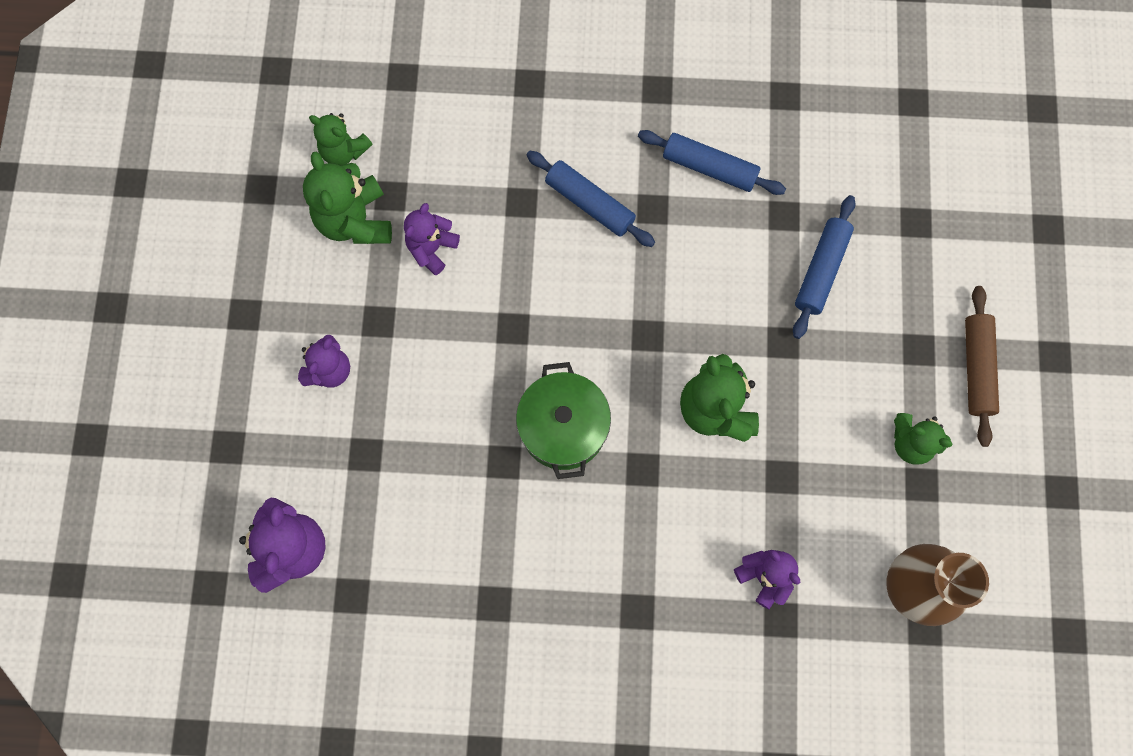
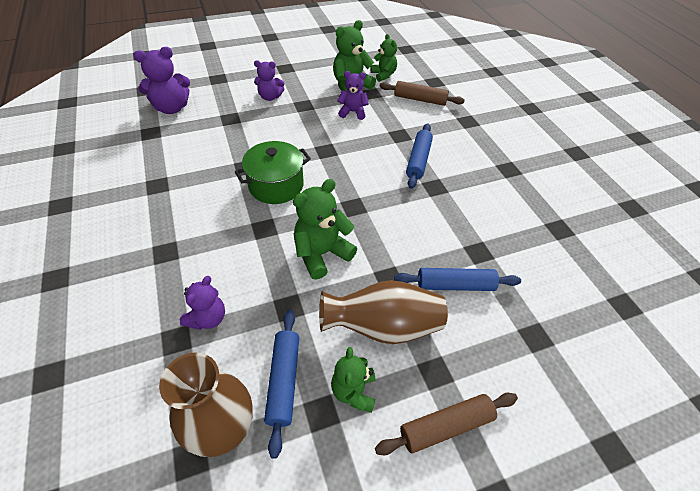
camera: 65 degrees right, 25 degrees down
green teddy bear [309,113,372,165] -> green teddy bear turned 150 degrees clockwise [370,34,397,82]
blue rolling pin [638,130,786,195] -> blue rolling pin moved to [264,310,299,459]
none -> brown vase [319,280,448,344]
none -> brown rolling pin [380,81,465,106]

